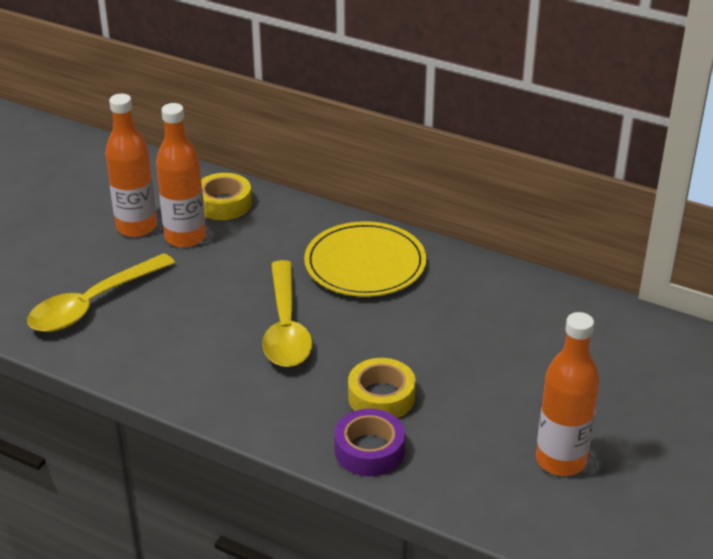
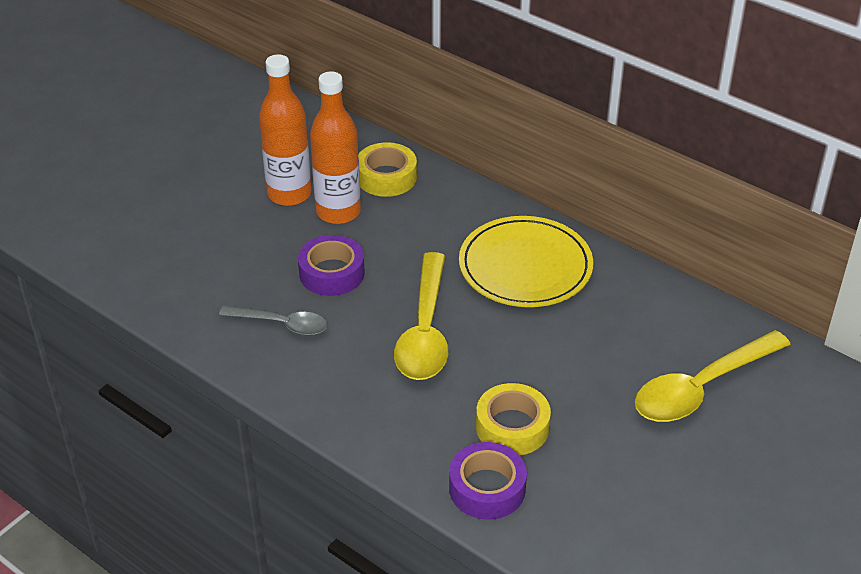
camera: 10 degrees right, 5 degrees up
yellow spoon [27,253,175,332] -> yellow spoon moved to [635,330,791,422]
orange bottle [536,312,599,476] -> none
none -> grey spoon [219,306,327,336]
none -> purple tape [298,235,365,296]

